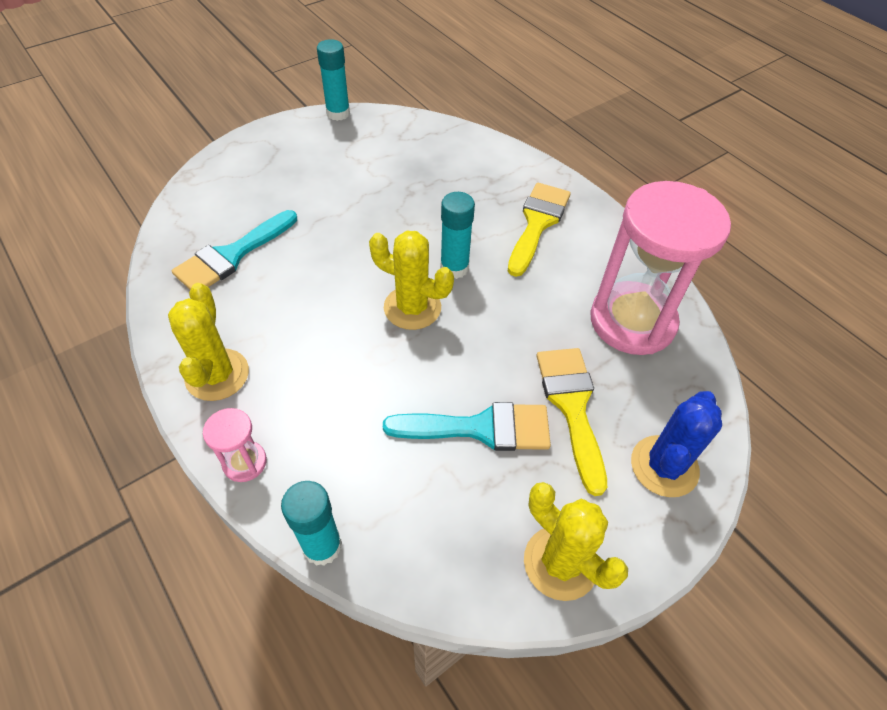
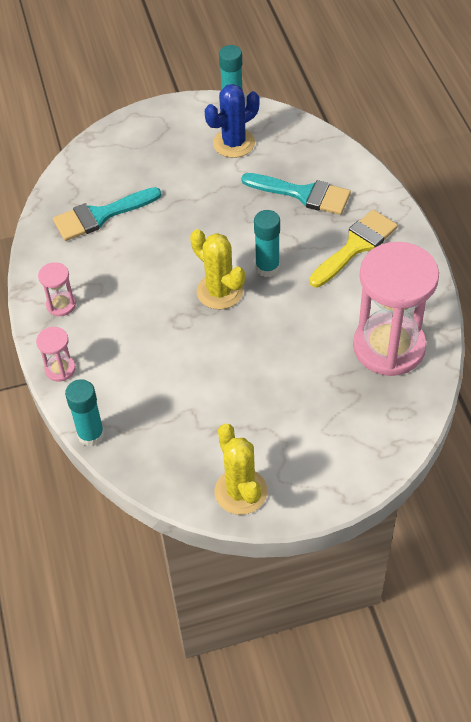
camera: 25 degrees right, 0 degrees up
yellow cactus [168,283,249,401] -> pink hourglass [38,262,76,316]
turquoise brush [383,402,551,451] -> turquoise brush moved to [241,173,351,215]
yellow brush [536,348,607,496] -> none
blue cactus [631,391,722,497] -> blue cactus moved to [205,84,259,158]

